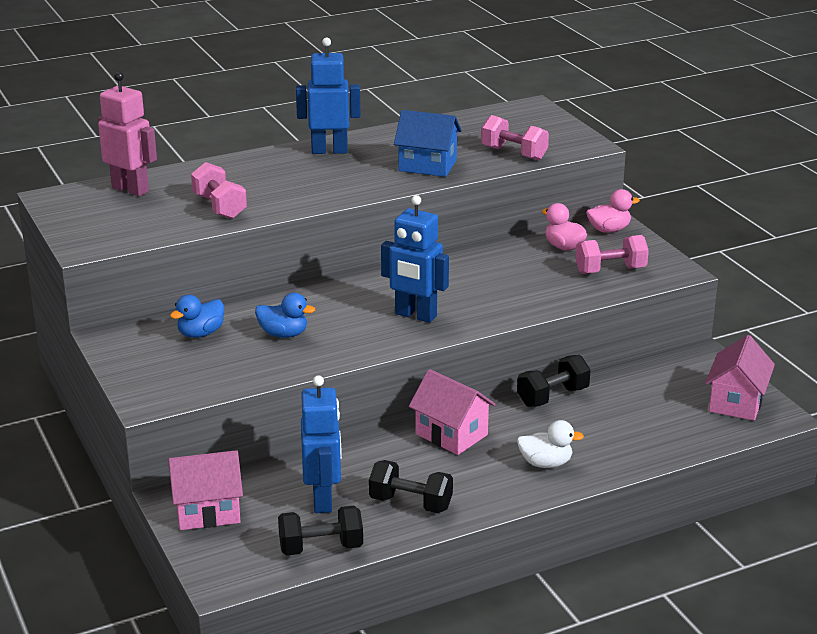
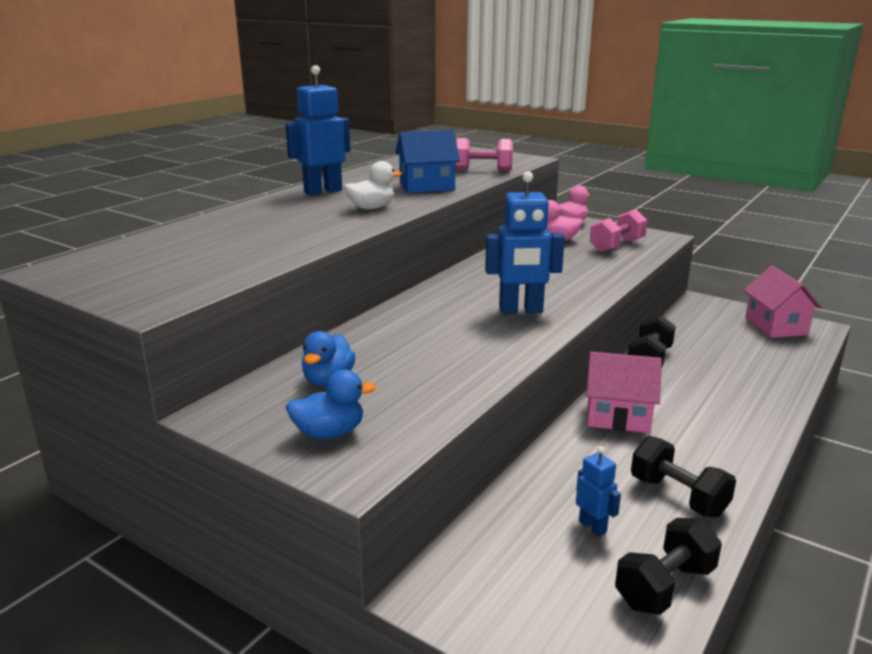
camera: 30 degrees left, 5 degrees down
pink robot [98,71,157,196] -> none
pink house [168,450,243,530] -> none
pink dumbbell [191,162,247,219] -> none
blue duck [255,293,315,338] -> blue duck moved to [286,370,376,439]
blue robot [301,375,342,513] -> blue robot [576,446,621,536], size x0.52
black dumbbell [369,460,453,513] -> black dumbbell turned 60 degrees clockwise [631,436,736,517]
white duck [517,420,584,468] -> white duck moved to [344,161,402,210]

